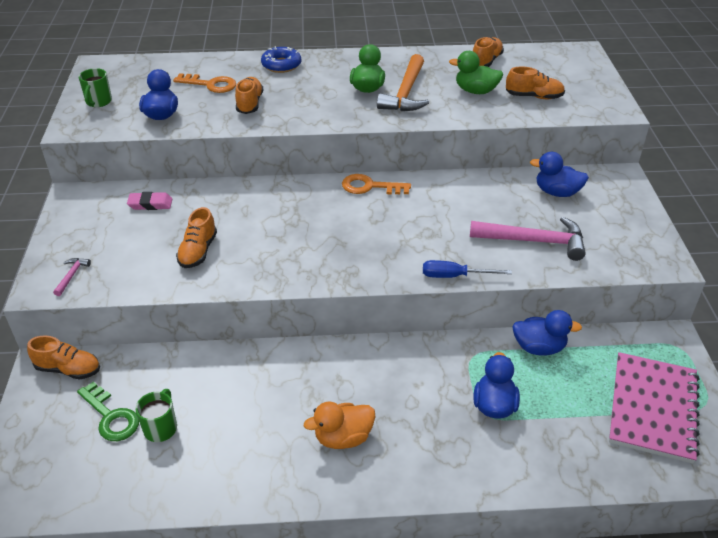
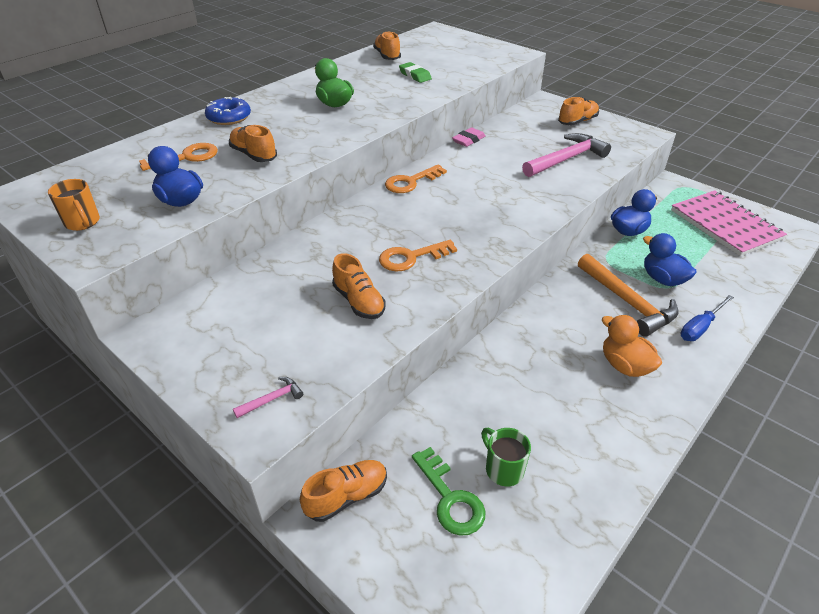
camera: 45 degrees left, 0 degrees up
pink hammer [53,258,91,296] -> pink hammer turned 90 degrees clockwise [233,377,303,418]
green key [77,381,139,441] -> green key turned 60 degrees clockwise [412,447,485,536]
green mug [78,68,112,107] -> orange mug [48,179,100,231]
pink eraser [127,192,172,210] -> pink eraser moved to [452,127,486,147]
orange duck [304,401,375,449] -> orange duck turned 120 degrees clockwise [602,315,662,377]
orange hammer [377,54,429,111] -> orange hammer moved to [578,254,679,337]
blue screwdriver [423,260,512,278] -> blue screwdriver moved to [680,295,734,341]
green duck [449,51,503,94] -> green eraser [399,62,432,83]
orange shoe [506,67,565,99] -> orange shoe moved to [558,97,599,125]
blue duck [530,152,589,197] -> none
none -> orange key [379,240,457,272]

